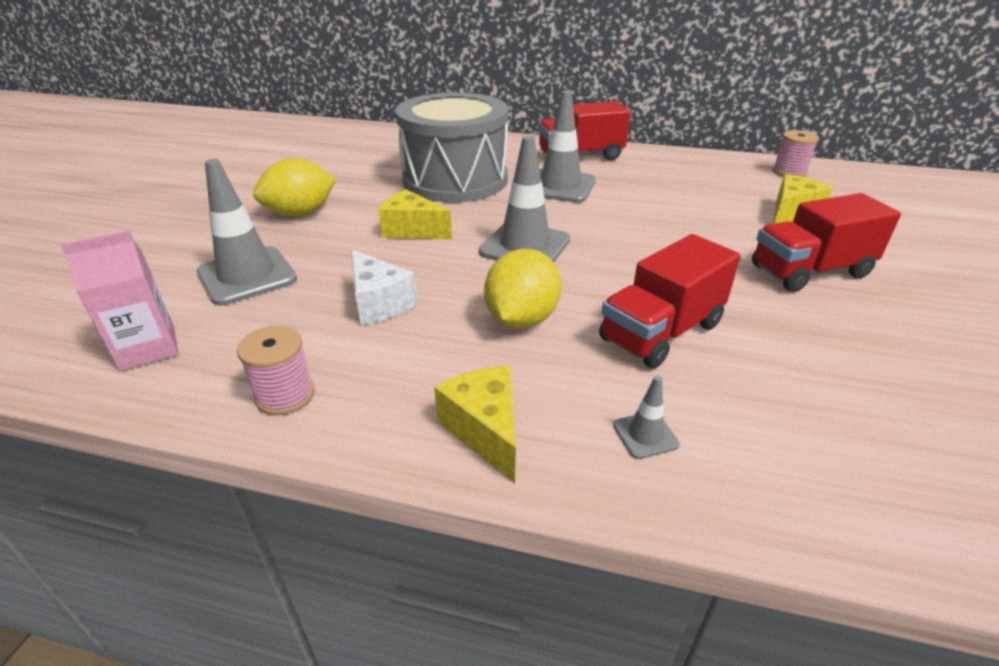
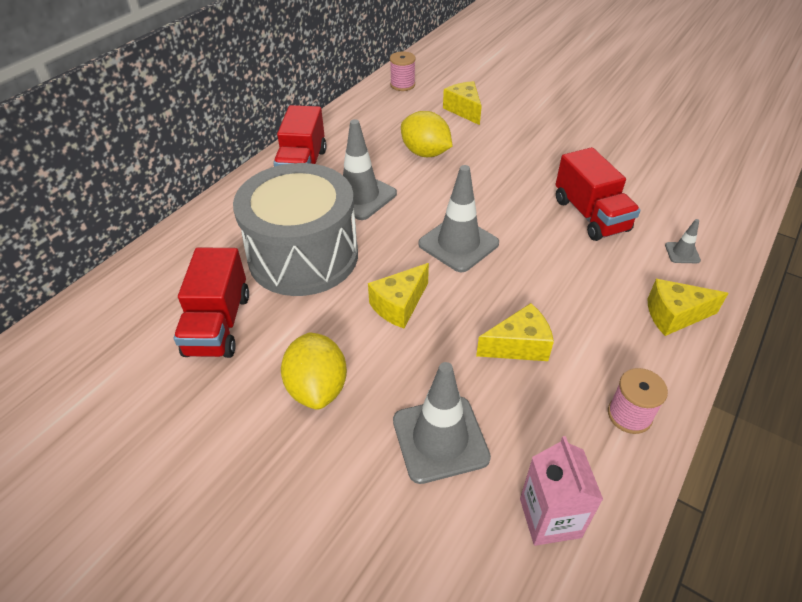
camera: 70 degrees left, 10 degrees up
white cheese [351,249,418,325] -> yellow cheese [476,303,554,361]
yellow lemon [484,249,562,329] -> yellow lemon moved to [401,111,452,157]
red truck [752,193,901,292] -> red truck moved to [174,247,249,358]

